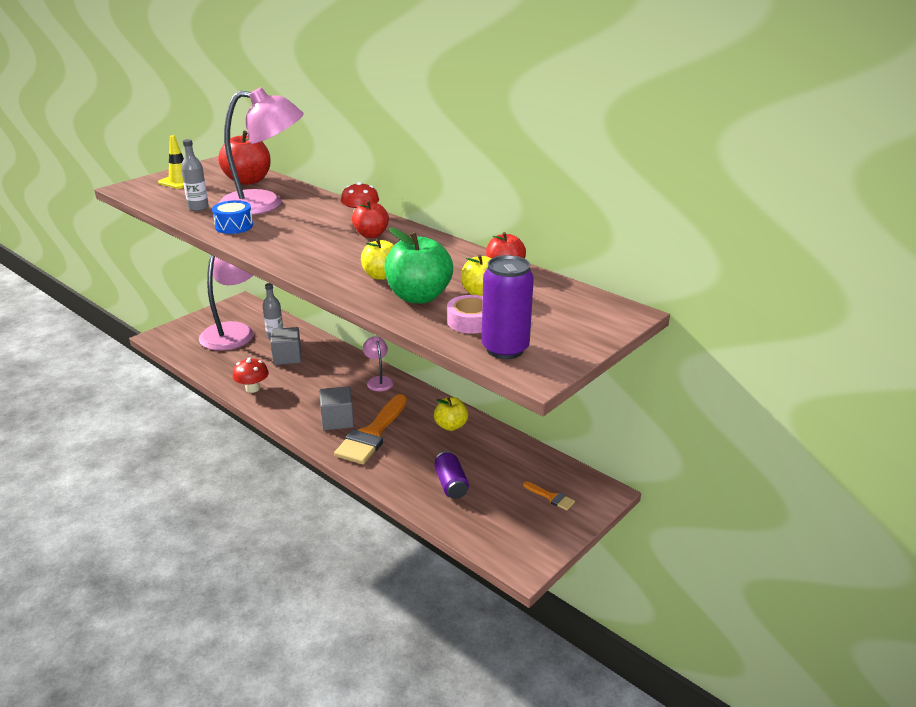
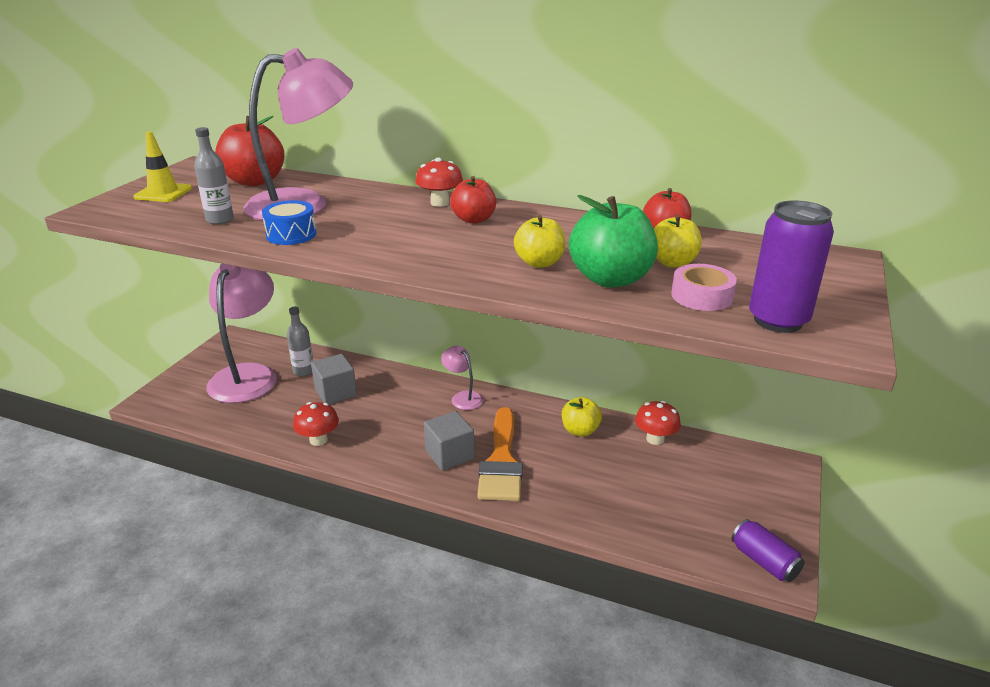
camera: 20 degrees left, 0 degrees up
purple can [434,451,469,499] -> purple can moved to [732,519,805,582]
orange brush [523,481,575,511] -> none
none -> red mushroom [635,401,681,445]

